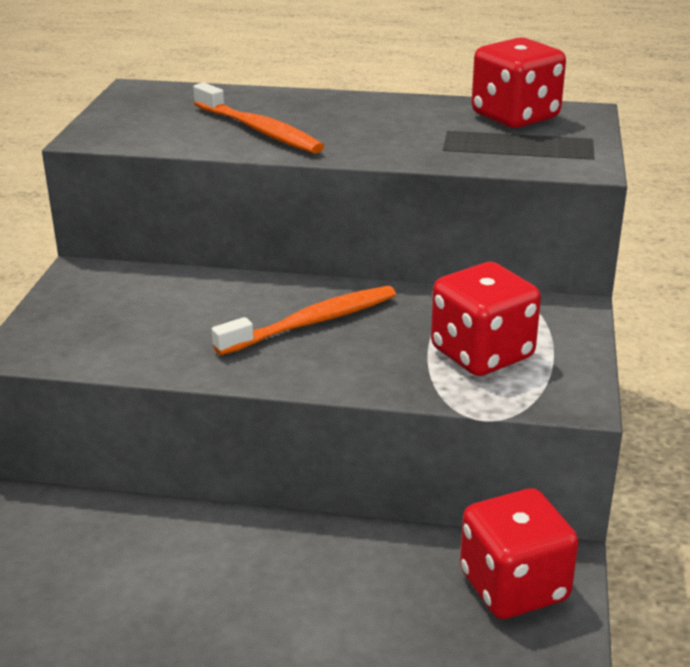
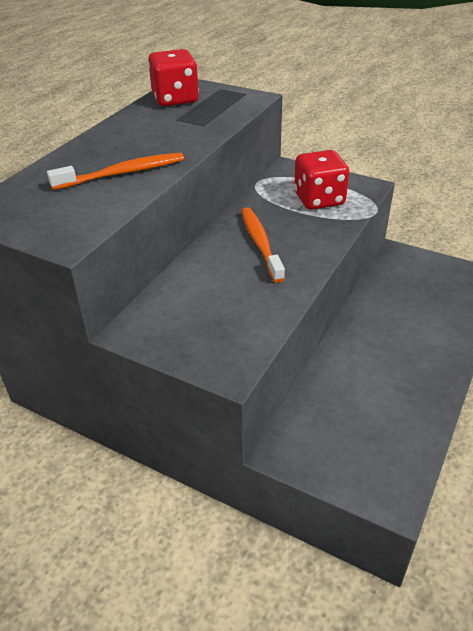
camera: 70 degrees left, 10 degrees up
red dice [460,488,579,619] -> none

